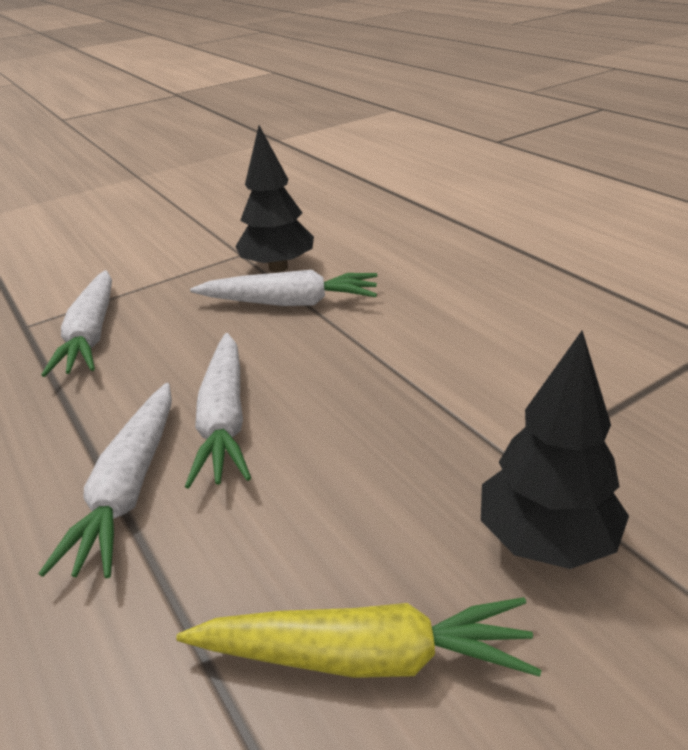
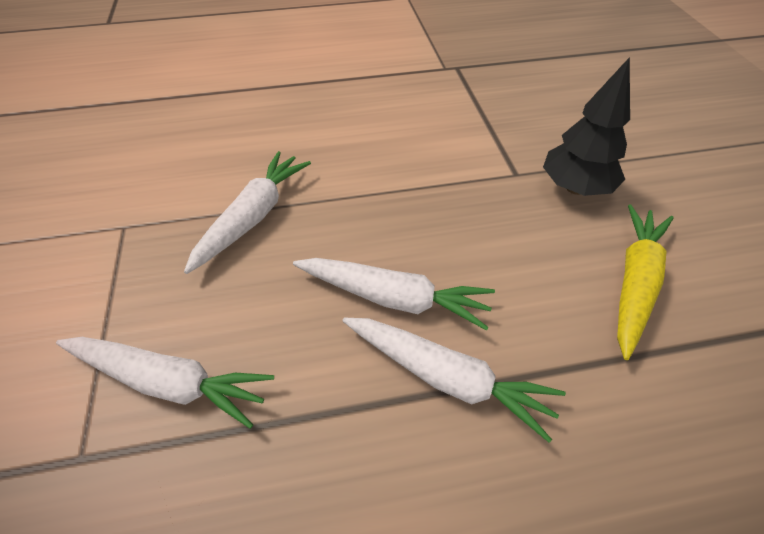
camera: 70 degrees left, 15 degrees up
black tree [235,125,314,272] -> none

